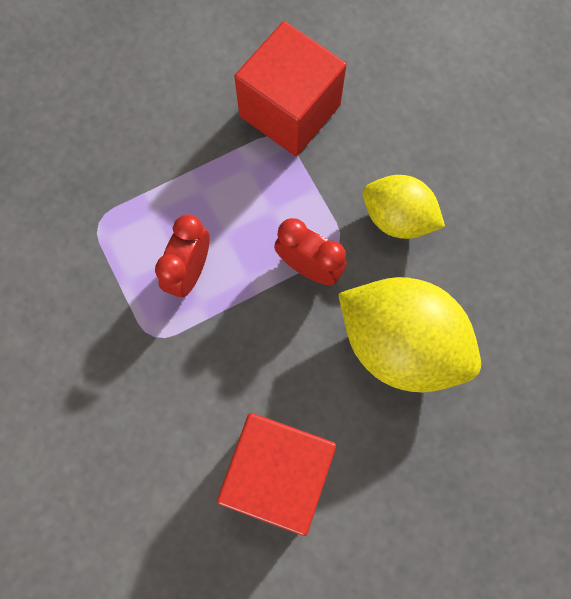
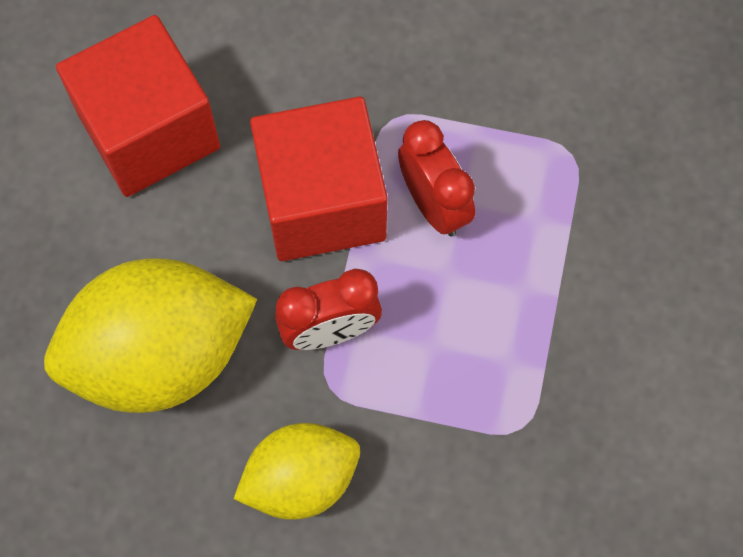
camera: 130 degrees right, 5 degrees down
red cube [234,21,347,156] -> red cube moved to [250,97,388,261]

